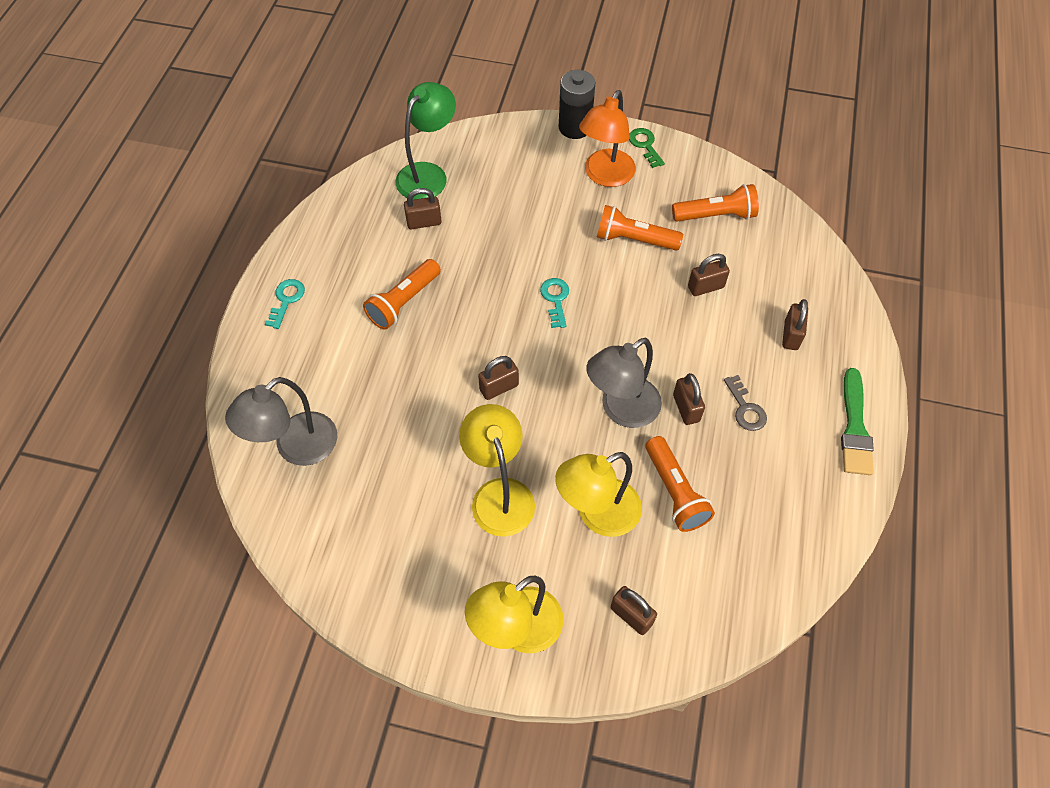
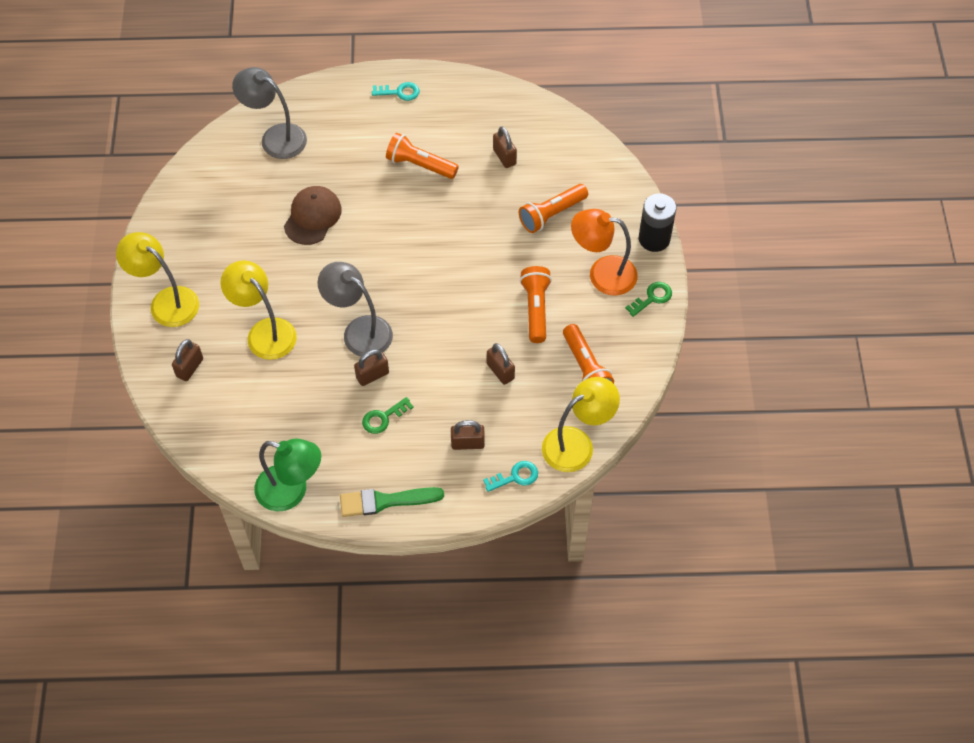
camera: 75 degrees right, 0 degrees up
green lamp [395,82,456,200] -> green lamp moved to [254,439,321,511]
yellow lamp [459,404,535,537] -> yellow lamp moved to [542,377,620,472]
brown padlock [478,356,519,400] -> none
turquoise key [540,278,569,328] -> turquoise key moved to [483,461,538,492]
orange flashlight [645,436,715,532] -> orange flashlight moved to [519,184,588,233]
grey key [724,375,767,431] -> green key [362,397,414,434]
none -> brown cap [284,186,342,245]

